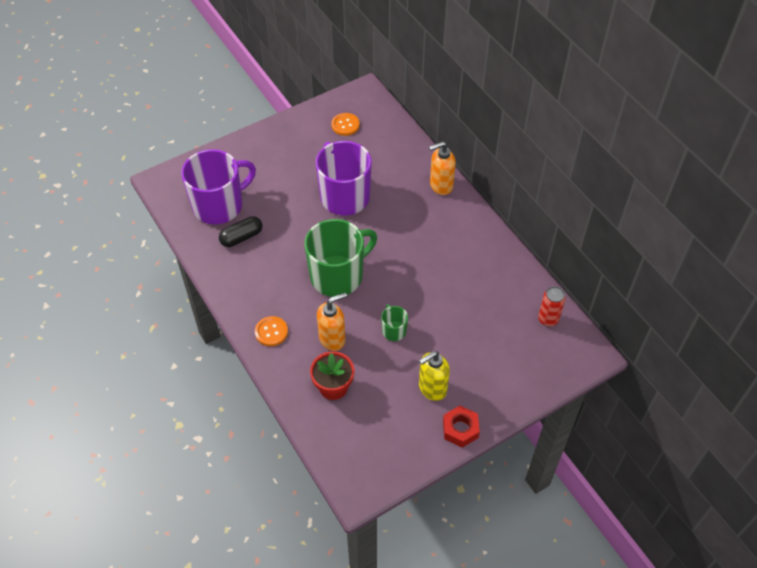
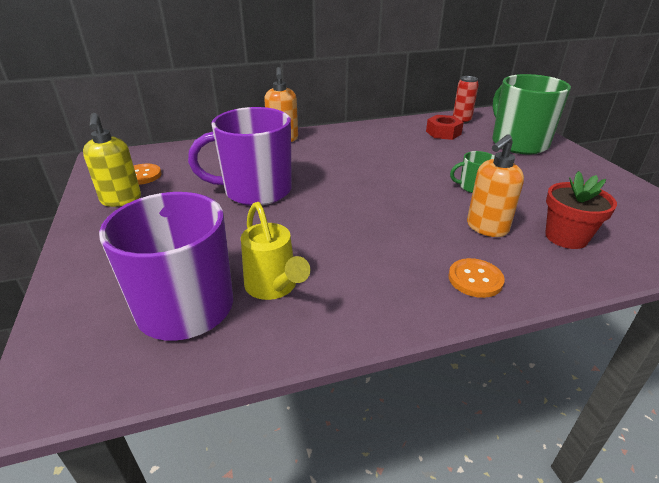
camera: 75 degrees left, 20 degrees down
black capsule [219,216,262,247] -> yellow watering can [241,202,310,300]
green mug [304,219,377,297] -> green mug moved to [492,74,571,154]
orange soap dispenser [317,292,347,351] -> orange soap dispenser turned 120 degrees counterclockwise [467,134,524,237]
yellow soap dispenser [419,351,450,401] -> yellow soap dispenser moved to [83,113,141,207]
red nut [443,406,480,448] -> red nut moved to [426,115,464,140]

